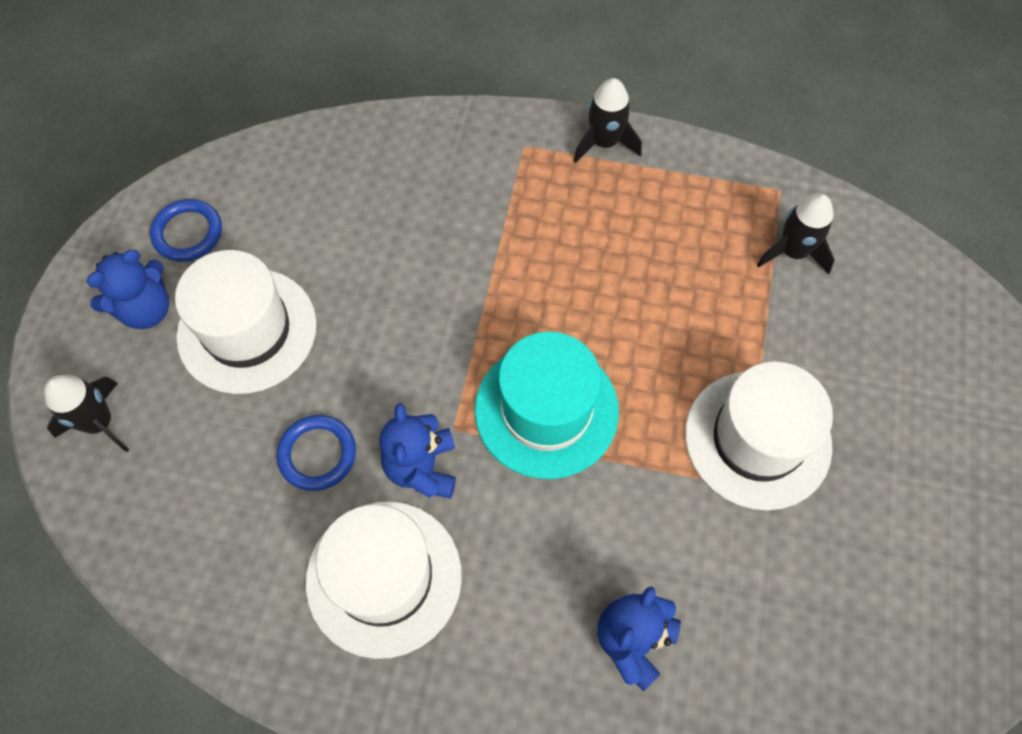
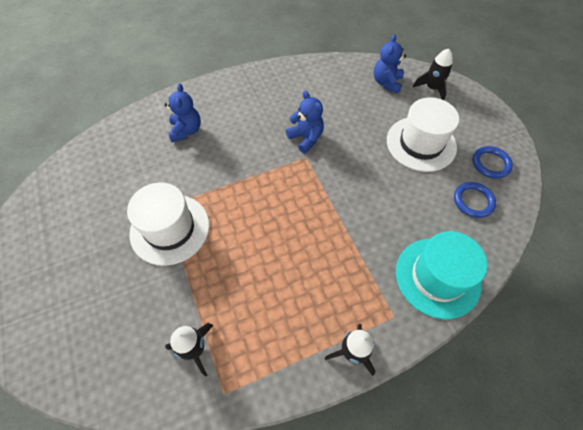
camera: 145 degrees right, 5 degrees down
blue teddy bear [86,250,169,329] -> blue teddy bear moved to [374,34,406,94]
blue ring [276,415,356,491] -> blue ring moved to [454,182,496,218]
white hat [305,501,462,659] -> none
turquoise hat [475,332,619,479] -> turquoise hat moved to [396,231,488,319]

